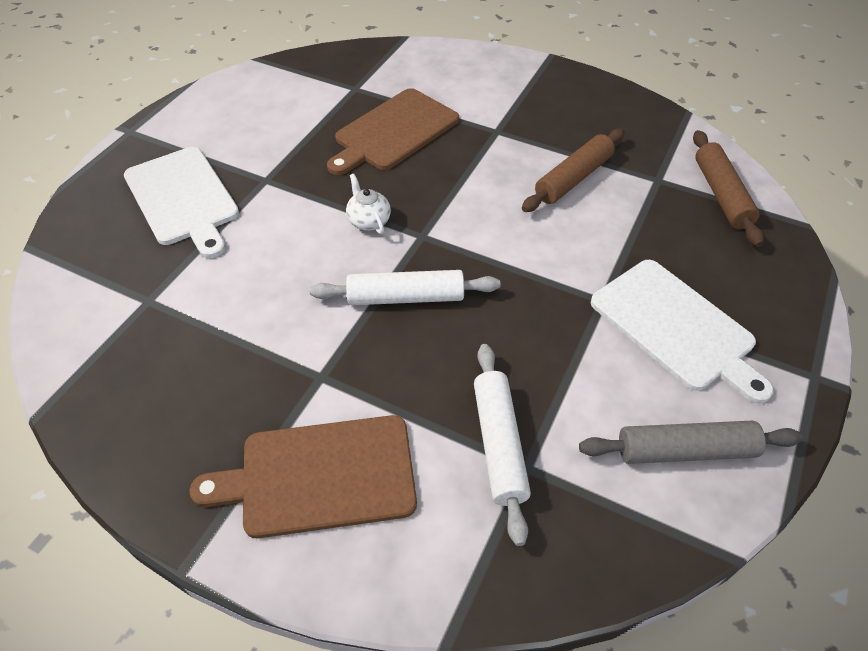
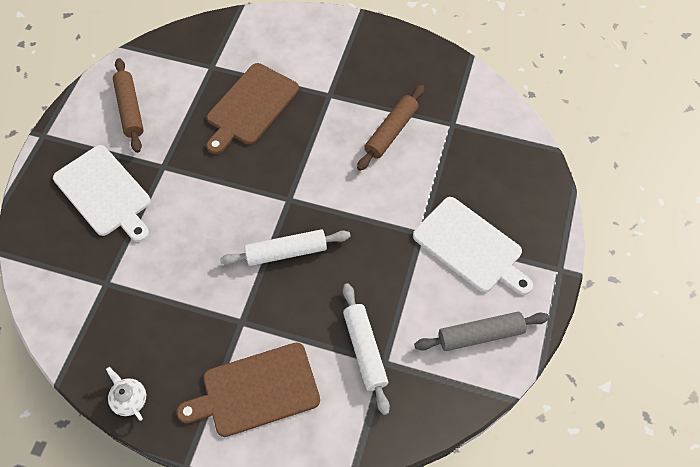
camera: 10 degrees left, 10 degrees up
white teapot [346,174,391,234] -> white teapot moved to [106,367,146,421]
brown rolling pin [693,130,764,247] -> brown rolling pin moved to [113,58,144,153]

